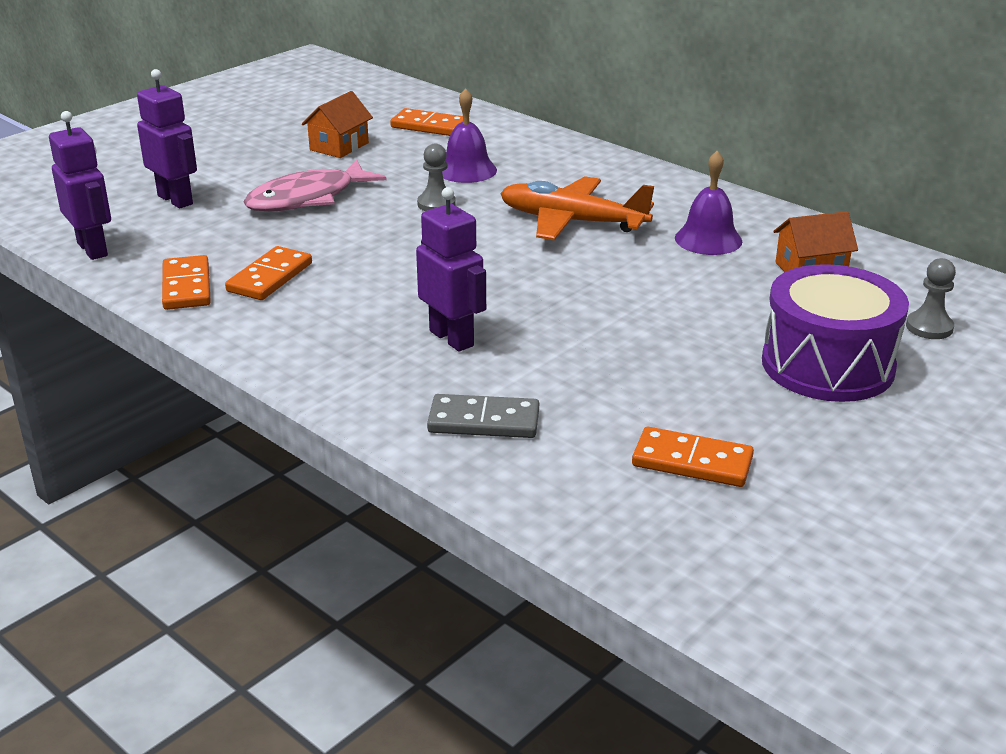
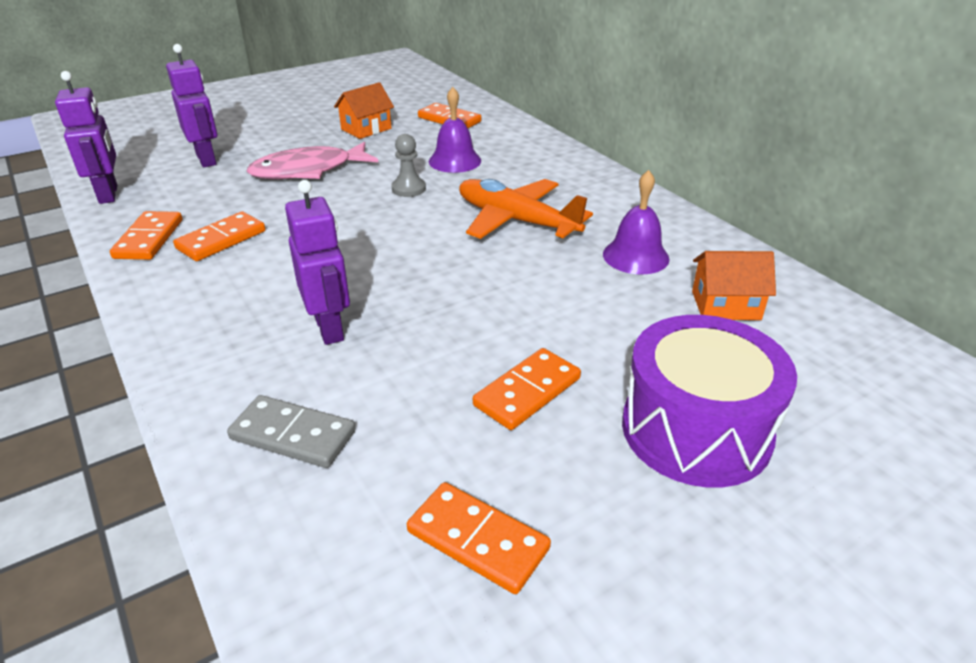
camera: 15 degrees right, 5 degrees up
grey pawn [906,258,956,339] -> none
none -> orange domino [473,348,581,430]

